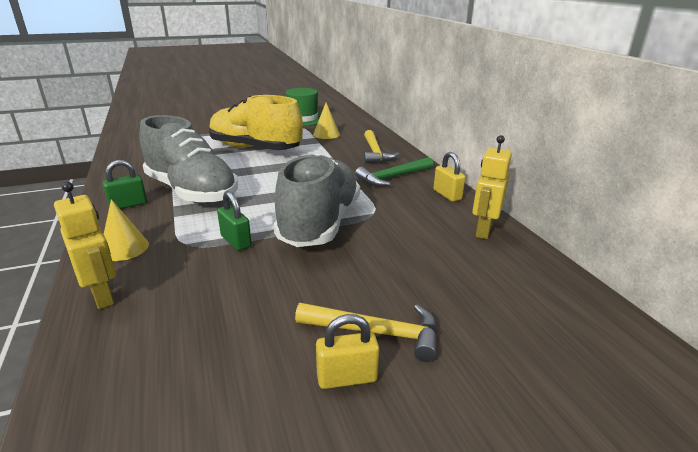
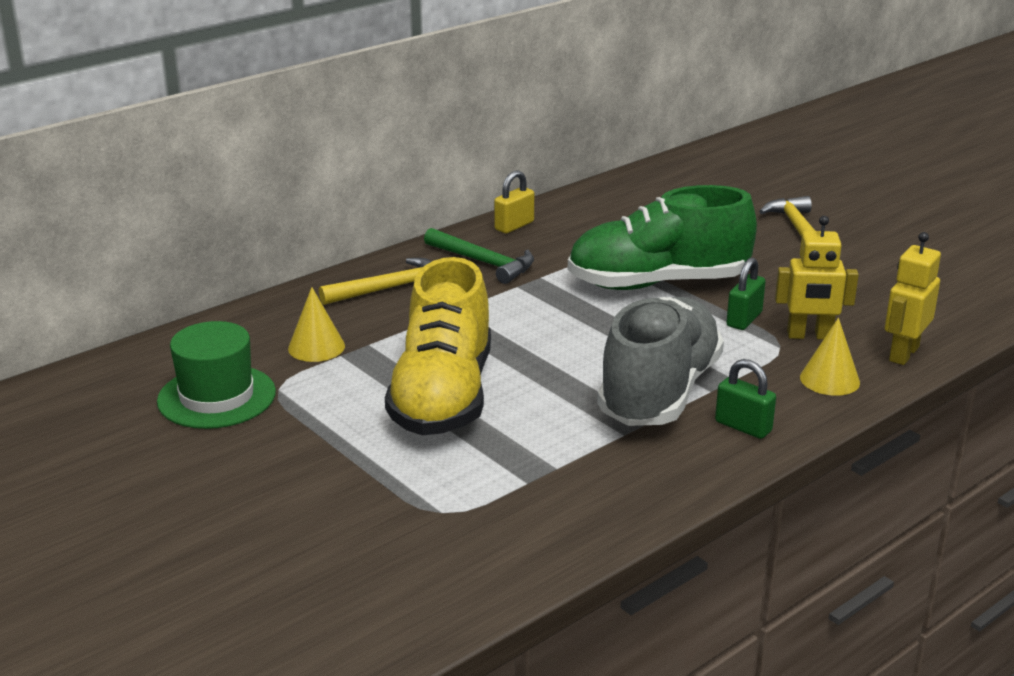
camera: 110 degrees left, 0 degrees up
grey shoe [273,153,360,247] -> green shoe [568,185,757,290]
yellow padlock [316,314,379,389] -> none
yellow robot [472,135,512,239] -> yellow robot moved to [775,216,859,340]

